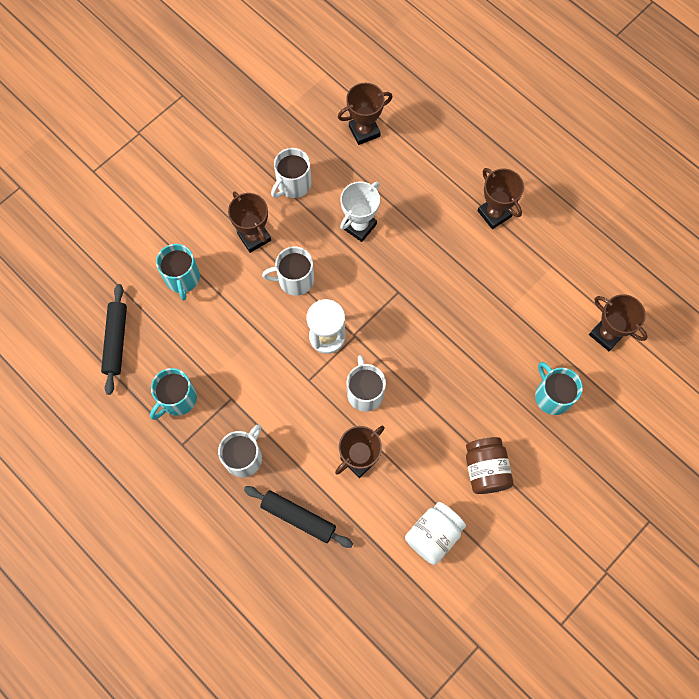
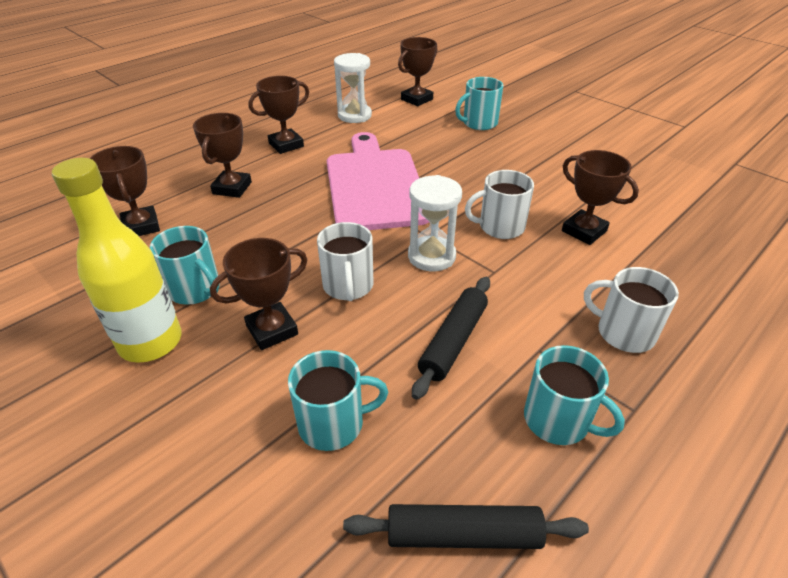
camera: 90 degrees left, 30 degrees down
black rolling pin [244,486,353,548] -> black rolling pin moved to [412,277,490,400]
white mug [271,148,312,198] -> turquoise mug [150,226,220,305]
white trophy [340,181,380,242] -> none
white jar [405,502,466,565] -> none
brown jar [466,437,513,494] -> none
none -> yellow bottle [52,158,182,363]
none -> brown trophy [193,113,252,198]
none -> pink cutting board [327,132,429,230]
none -> white hourglass [334,53,372,123]

